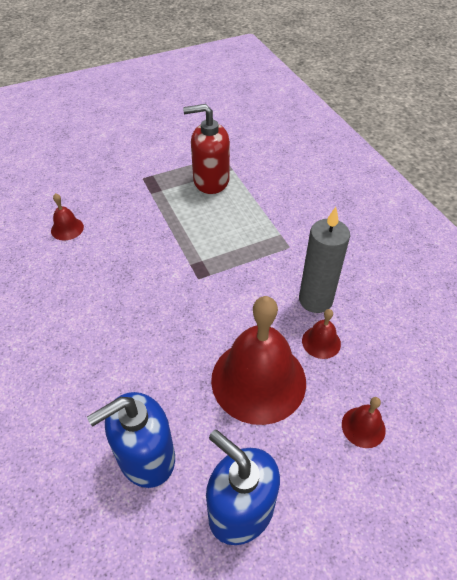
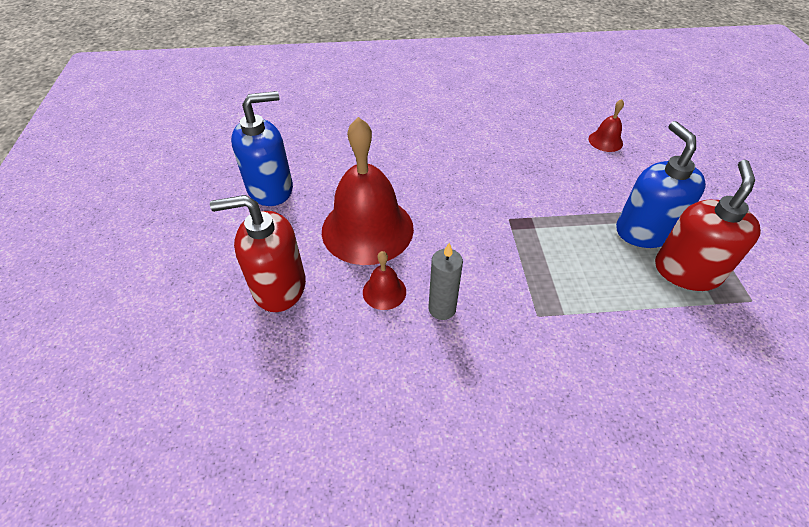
camera: 110 degrees right, 0 degrees up
blue soap dispenser [87,392,175,488] -> blue soap dispenser moved to [616,121,706,248]
grey candle [299,207,350,313] -> grey candle [428,243,463,320], size x0.65
red bell [342,397,386,448] -> red soap dispenser [210,195,306,312]

